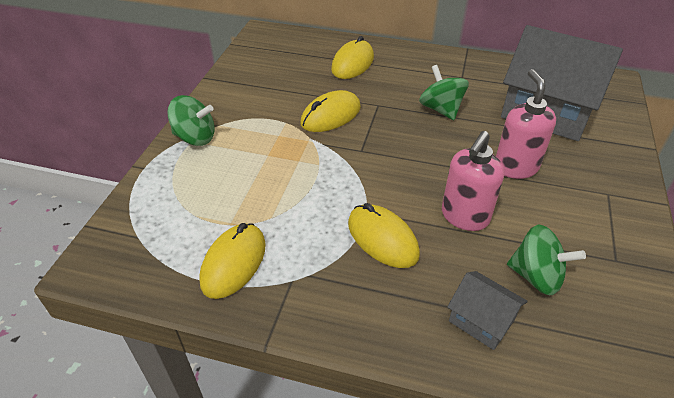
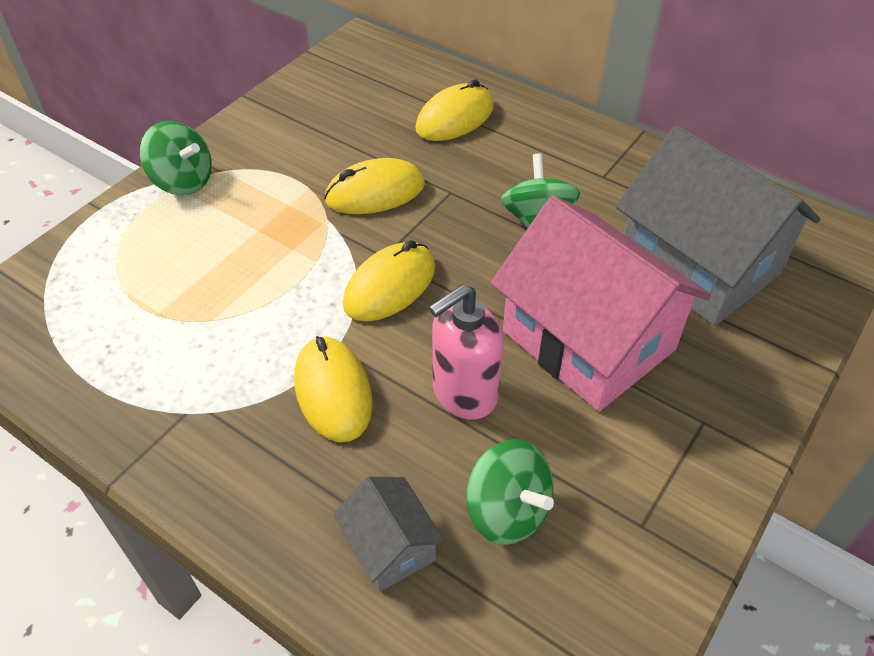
camera: 20 degrees right, 5 degrees up
yellow mouse [199,223,266,299] -> yellow mouse moved to [343,240,435,321]
pink soap dispenser [496,69,556,179] -> pink house [491,196,711,412]

